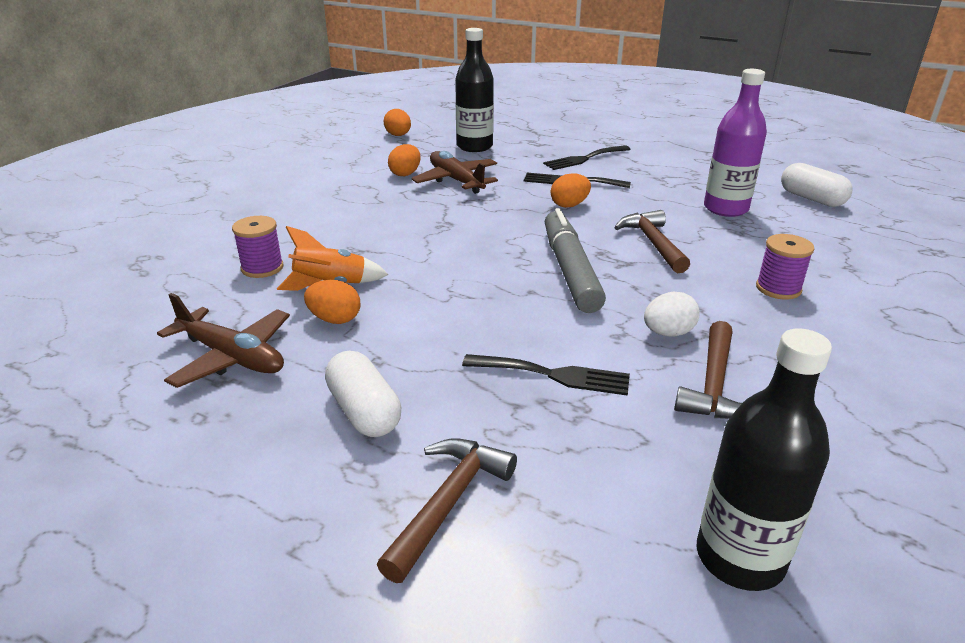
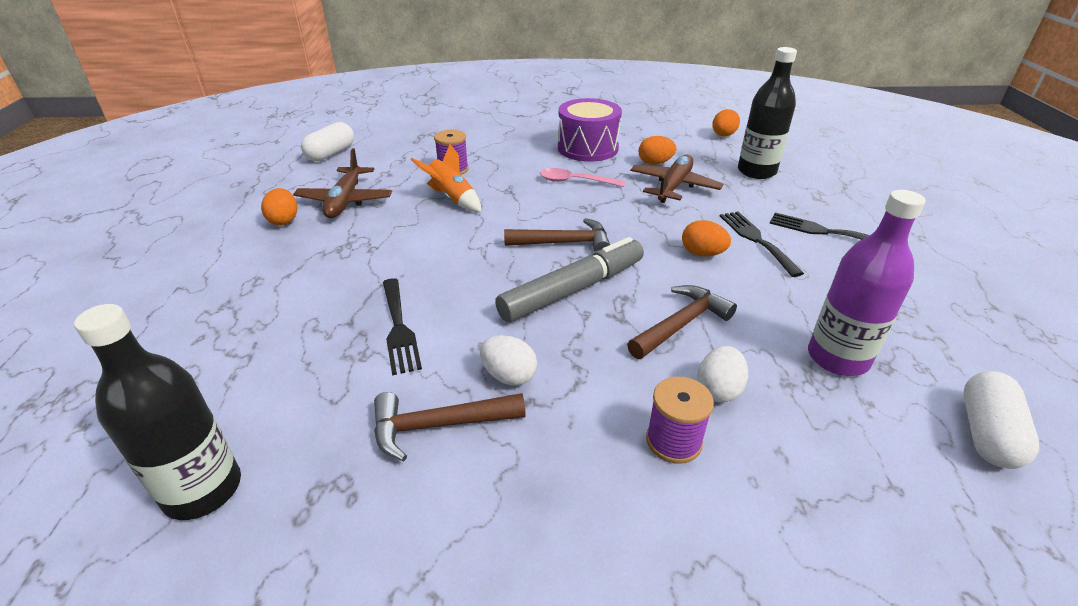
camera: 60 degrees right, 5 degrees up
orange egg [304,280,360,324] -> orange egg moved to [261,188,297,225]
white capsule [325,351,401,437] -> white capsule moved to [301,122,354,161]
brown hammer [377,438,517,583] -> brown hammer moved to [504,218,610,252]
none -> pink spoon [540,168,625,187]
none -> purple drum [558,98,622,162]
none -> white egg [697,346,748,402]

